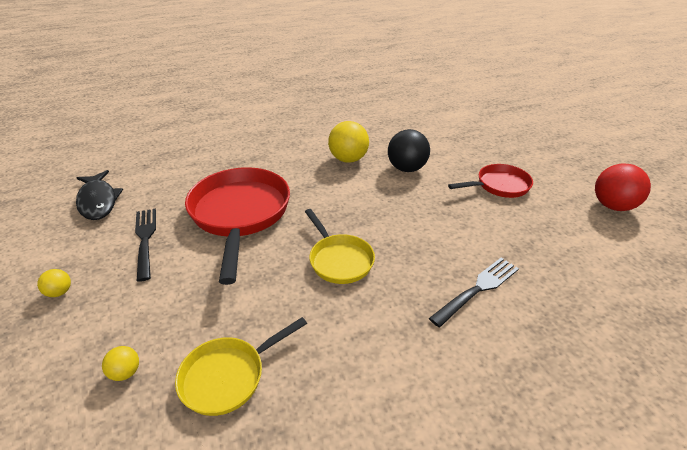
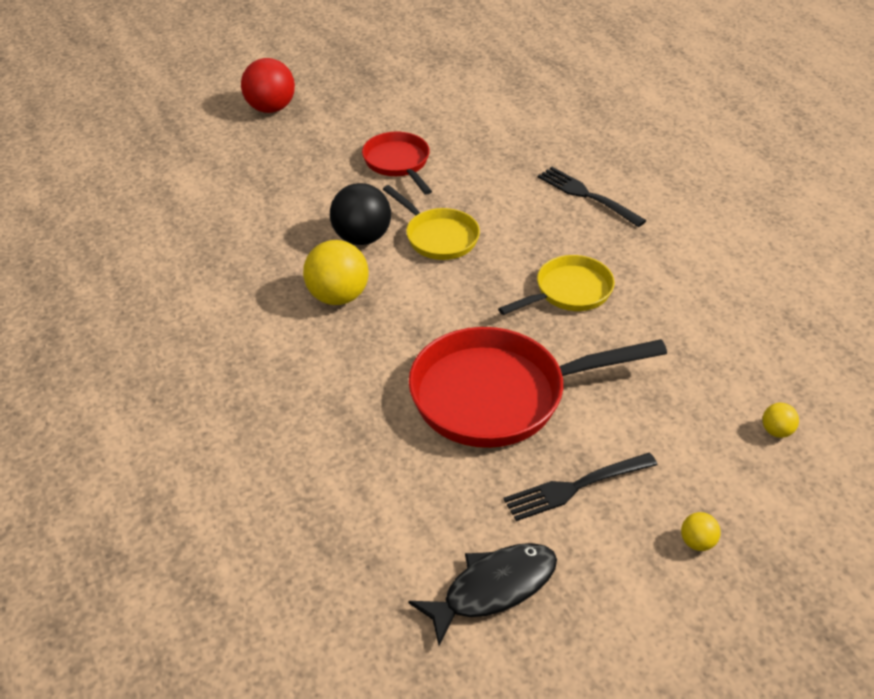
camera: 95 degrees left, 5 degrees up
yellow pan [175,317,307,416] -> yellow pan moved to [383,185,480,260]
red ball [595,163,651,211] -> red ball moved to [241,58,295,113]

